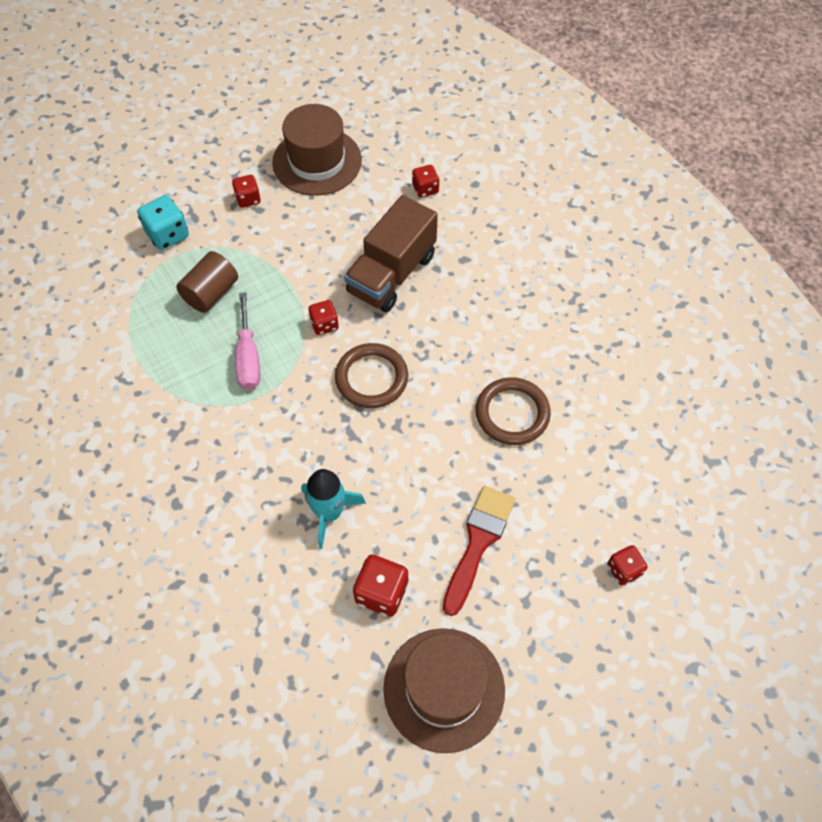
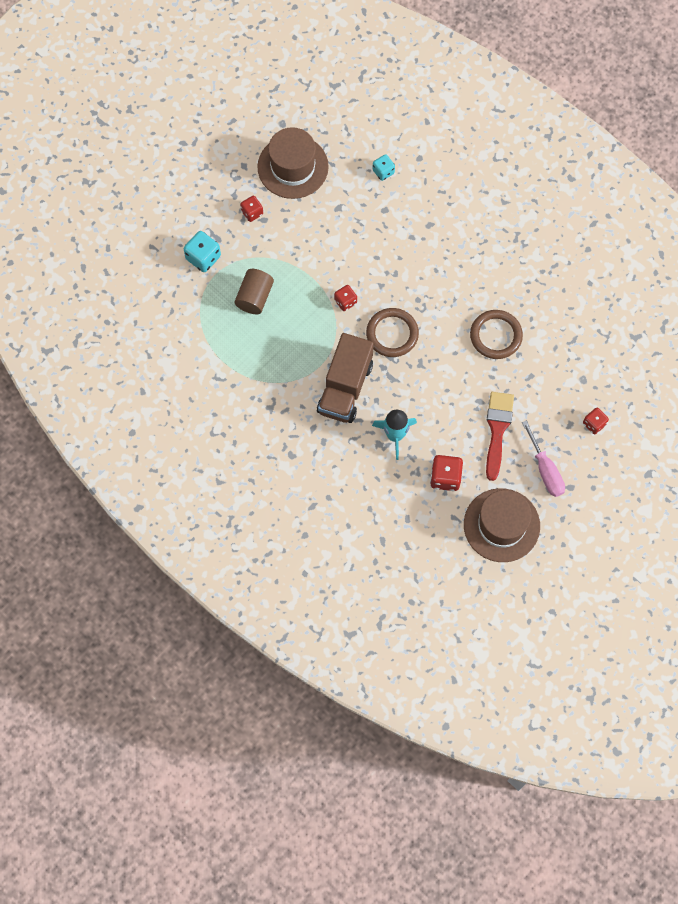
camera: 15 degrees left, 10 degrees up
pink screwdriver [235,292,260,390] -> pink screwdriver moved to [522,420,565,497]
brown truck [344,195,438,312] -> brown truck moved to [317,333,374,423]
red dice [412,165,439,198] -> turquoise dice [372,154,395,181]

